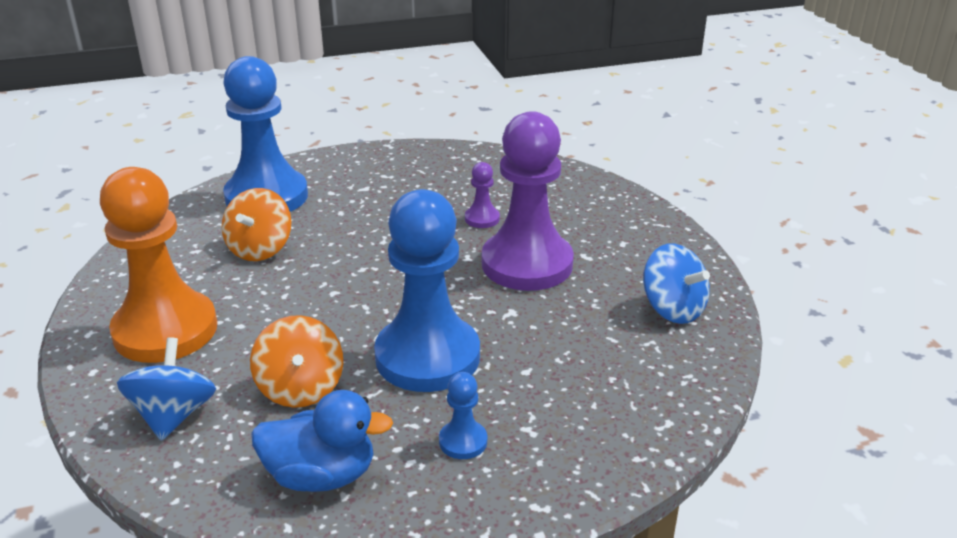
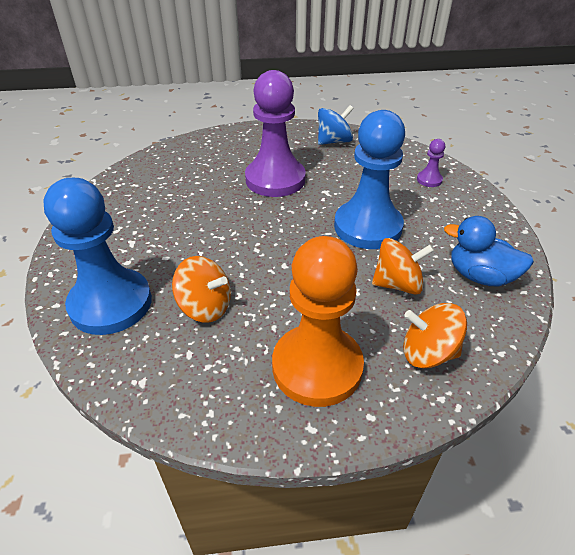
camera: 80 degrees left, 10 degrees up
blue spinning top [117,337,216,441] -> orange spinning top [403,303,467,368]
blue duck [251,390,393,492] -> blue duck turned 75 degrees counterclockwise [444,216,534,287]
blue pawn [439,372,487,459] -> none
purple pawn [465,162,500,228] -> purple pawn moved to [417,139,445,187]

